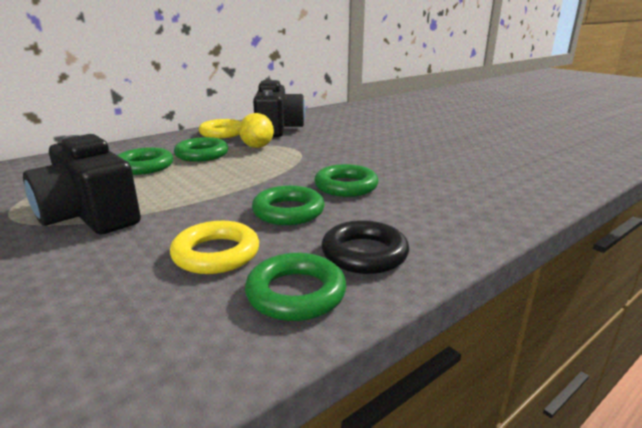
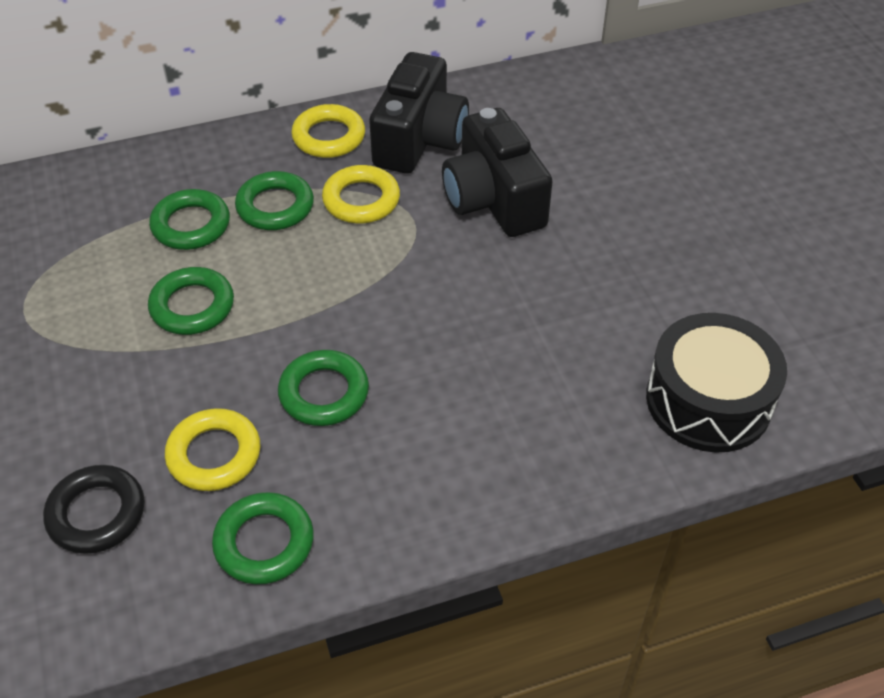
camera: 20 degrees right, 25 degrees up
black camera [23,134,141,235] -> black camera moved to [442,108,553,237]
yellow lemon [239,113,274,148] -> yellow ring [322,165,400,224]
green ring [314,164,378,197] -> green ring moved to [148,267,234,335]
black ring [321,220,409,274] -> black ring moved to [43,465,145,554]
none -> black drum [646,313,787,453]

